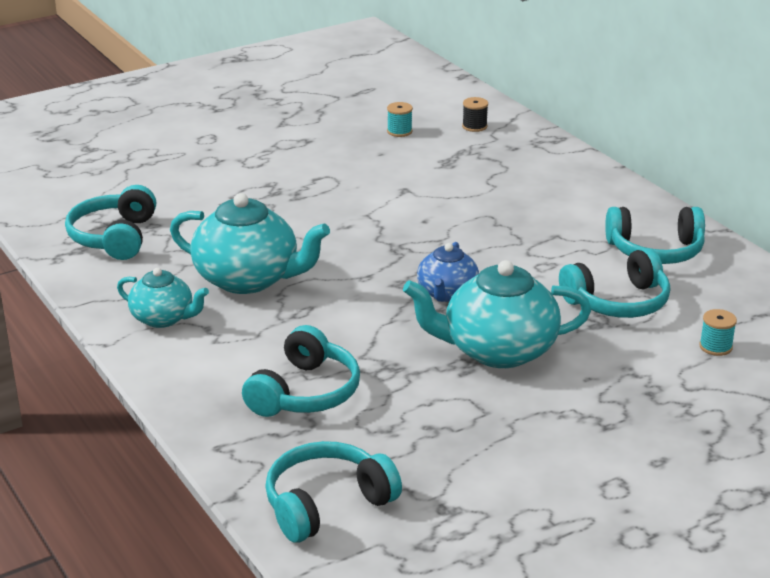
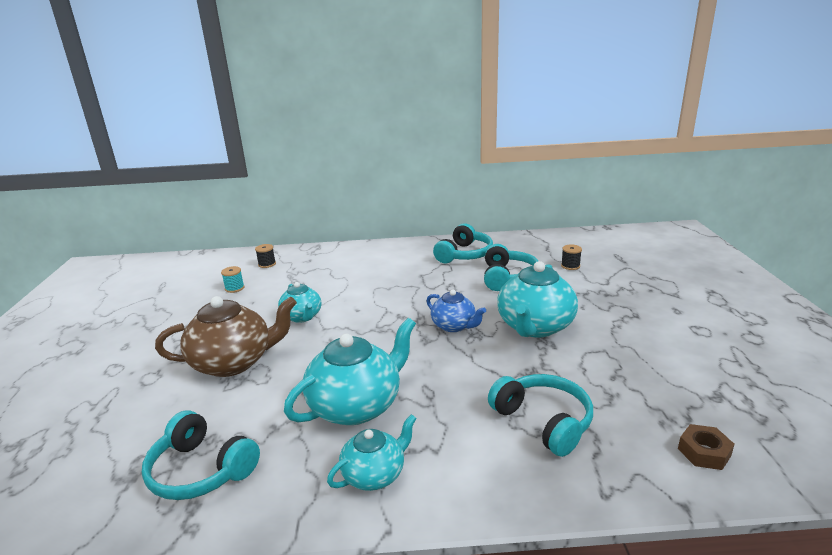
camera: 60 degrees left, 5 degrees down
turquoise headphones [265,441,402,542] -> brown nut [678,424,735,470]
turquoise spool [699,309,737,356] -> black spool [561,244,582,270]
none -> brown teapot [155,296,297,377]
none -> turquoise teapot [278,282,321,323]

